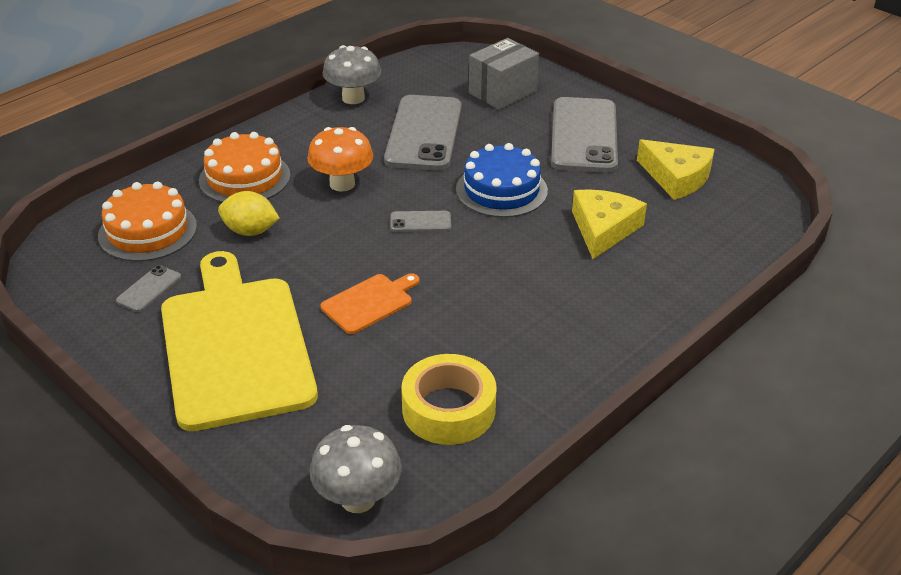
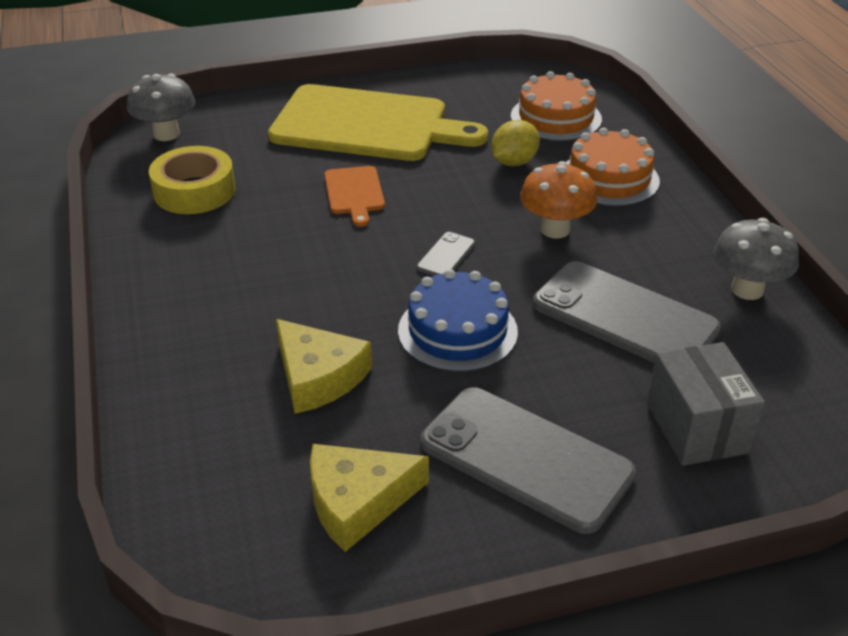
camera: 120 degrees right, 0 degrees up
grey phone [116,265,181,312] -> none

